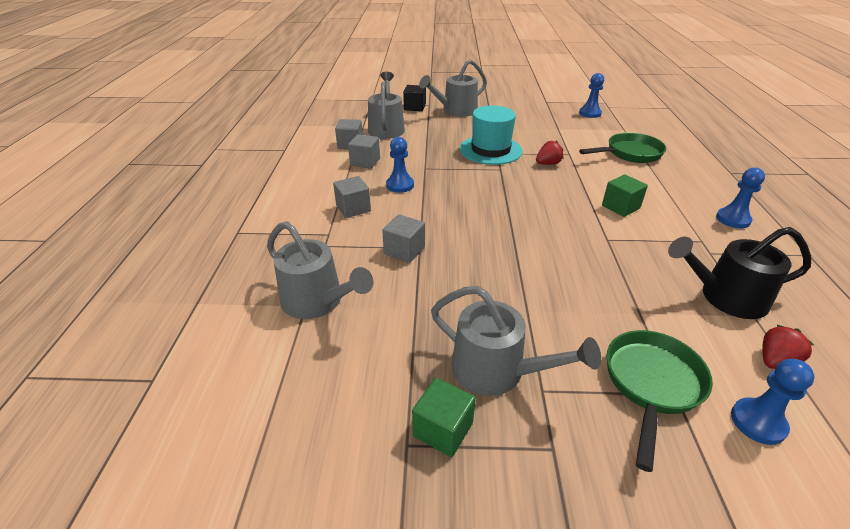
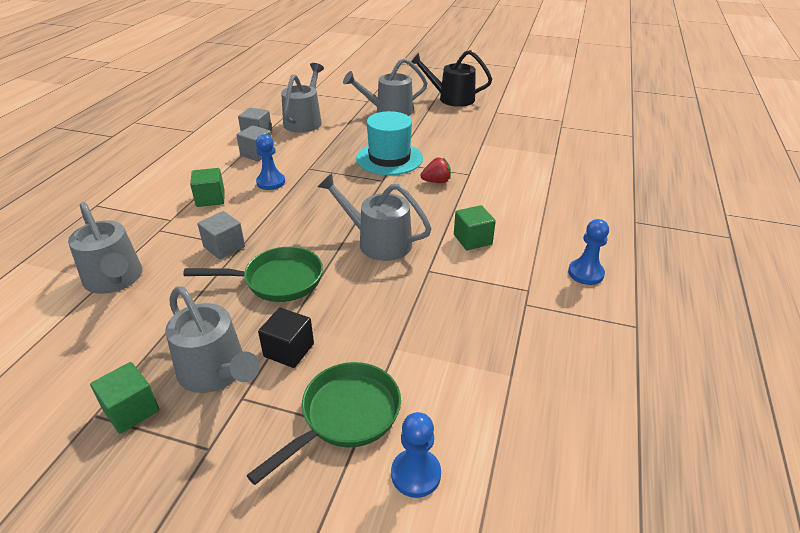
camera: 15 degrees right, 0 degrees up
grey cube [333,176,371,218] -> green cube [190,168,225,207]
black cube [403,85,426,111] -> black cube moved to [258,308,314,368]
blue pawn [579,73,604,118] -> none
green pan [579,133,666,163] -> green pan moved to [183,247,323,302]
black watering can [668,227,811,319] -> black watering can moved to [411,50,492,107]
red strawberry [762,325,814,369] -> none
none -> grey watering can [318,173,432,261]

